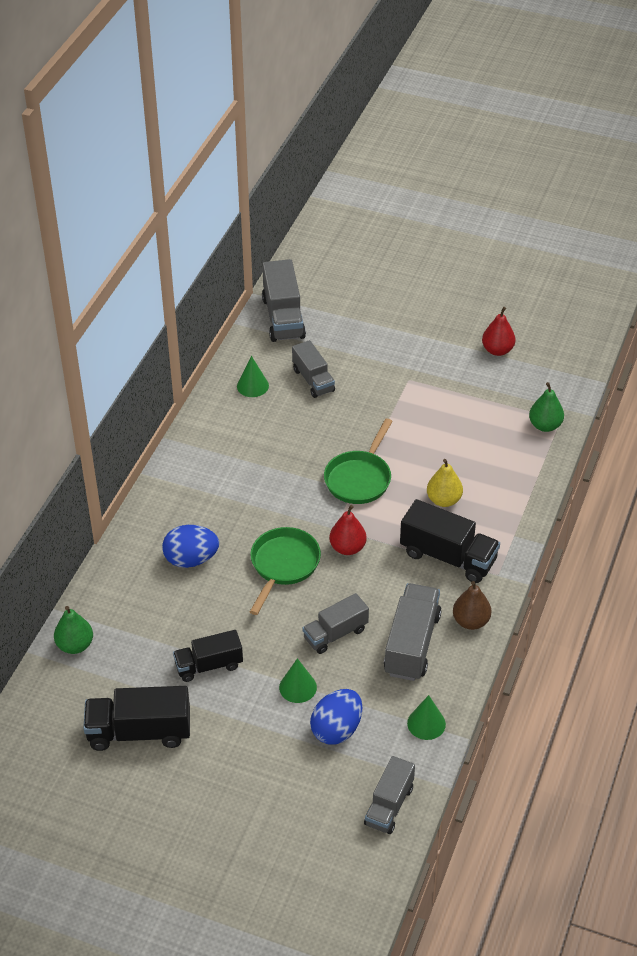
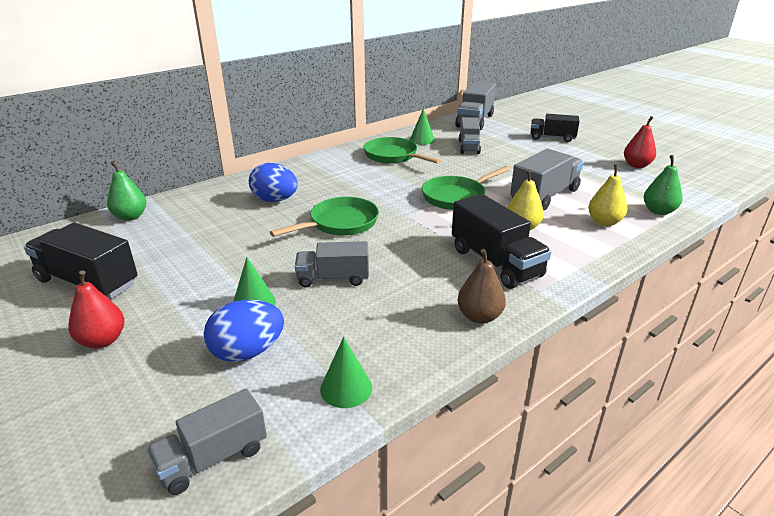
camera: 30 degrees right, 15 degrees down
black truck [173,630,243,682] -> black truck moved to [531,114,580,142]
red pear [329,505,367,555] -> red pear moved to [68,271,125,348]
grey truck [384,583,442,681] -> grey truck moved to [510,149,584,210]
none -> green pan [363,137,441,164]
none -> yellow pear [588,164,627,226]

